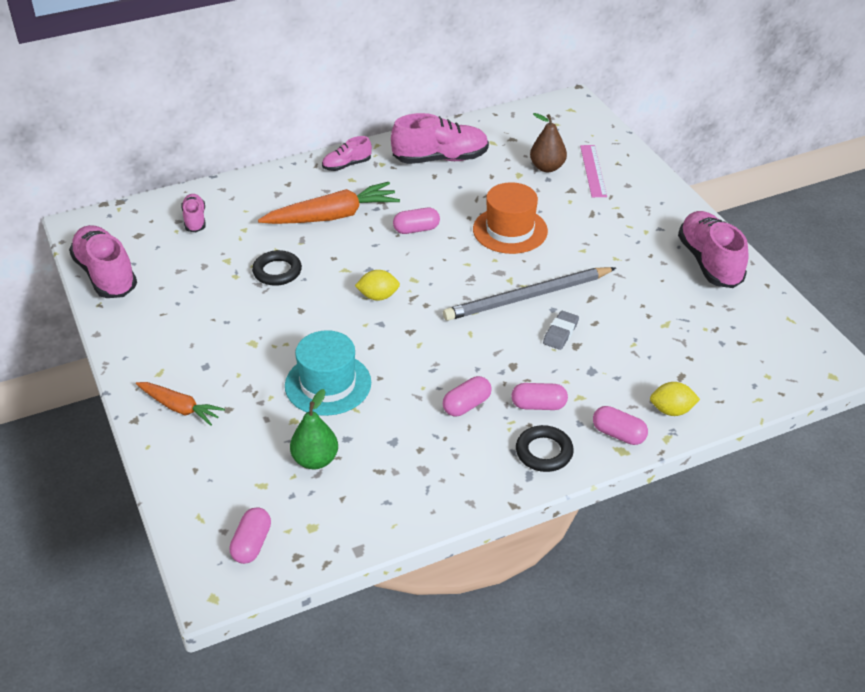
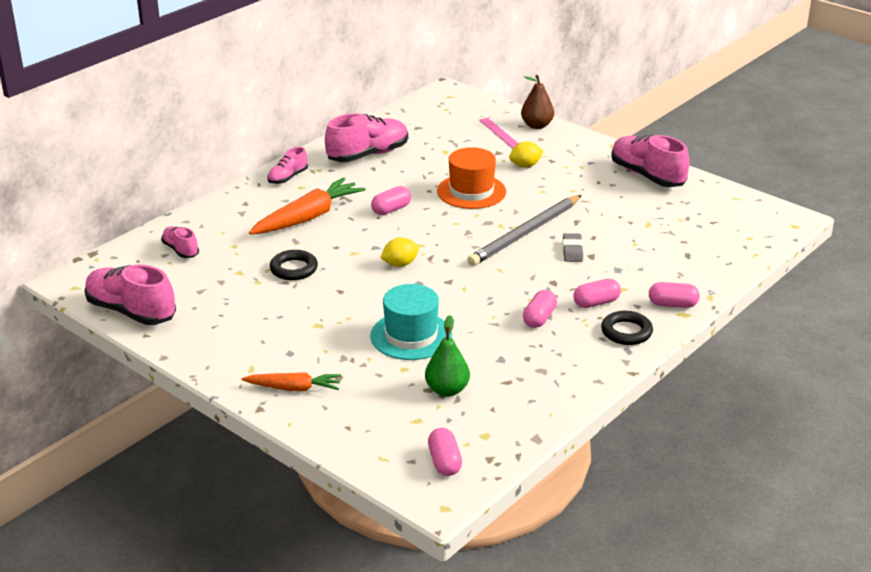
camera: 25 degrees left, 10 degrees down
brown pear [530,113,567,172] -> brown pear moved to [521,75,554,129]
yellow lemon [650,382,700,416] -> yellow lemon moved to [509,141,543,167]

